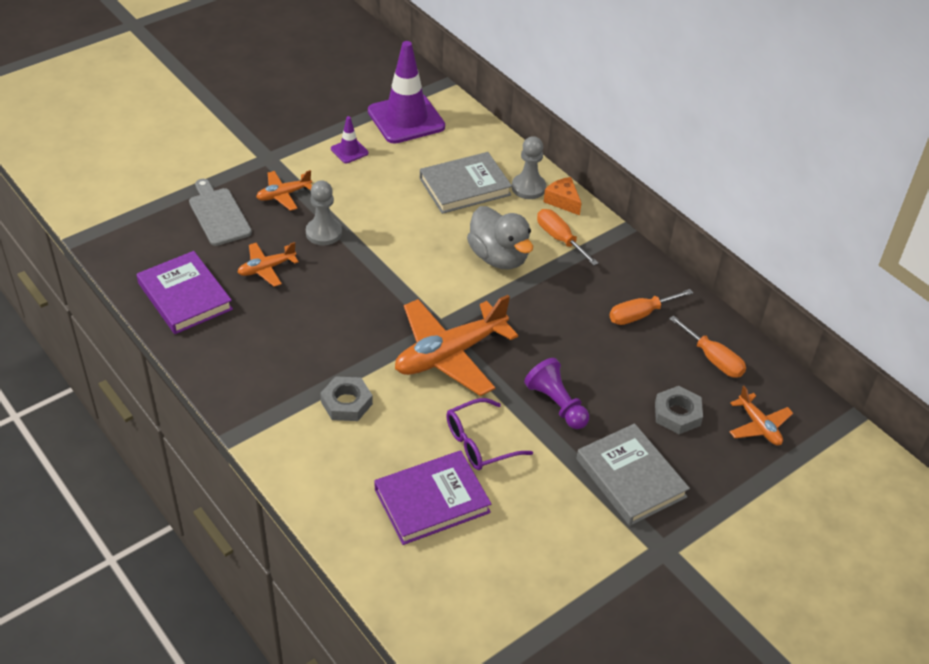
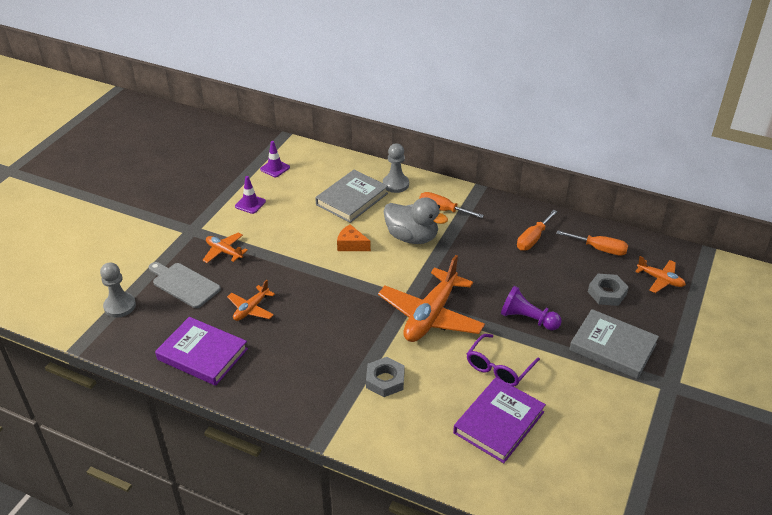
camera: 25 degrees left, 5 degrees down
orange plane [256,170,312,211] -> orange plane turned 90 degrees clockwise [202,233,248,263]
grey pawn [306,180,342,245] -> grey pawn moved to [100,262,136,318]
purple traffic cone [368,41,445,144] -> purple traffic cone [260,141,290,177], size x0.46
orange cheese [544,177,582,215] -> orange cheese moved to [337,224,371,251]

